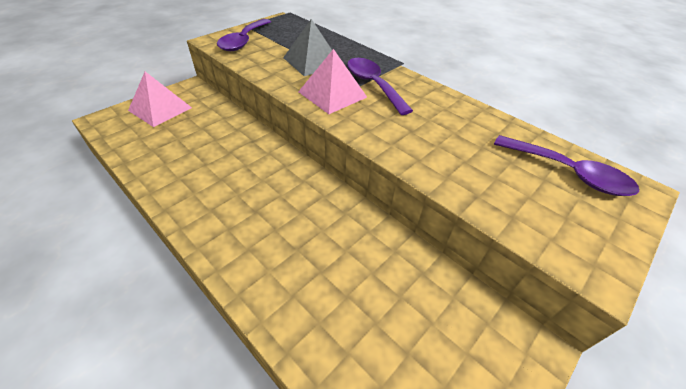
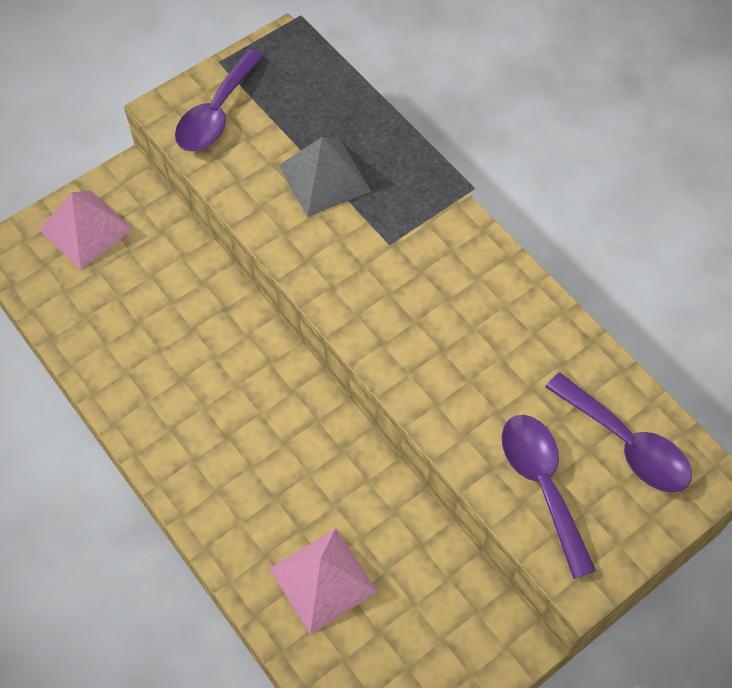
camera: 10 degrees right, 15 degrees up
pink pyramid [298,49,367,114] -> pink pyramid moved to [269,528,378,635]
purple spoon [347,58,413,115] -> purple spoon moved to [502,415,596,579]

